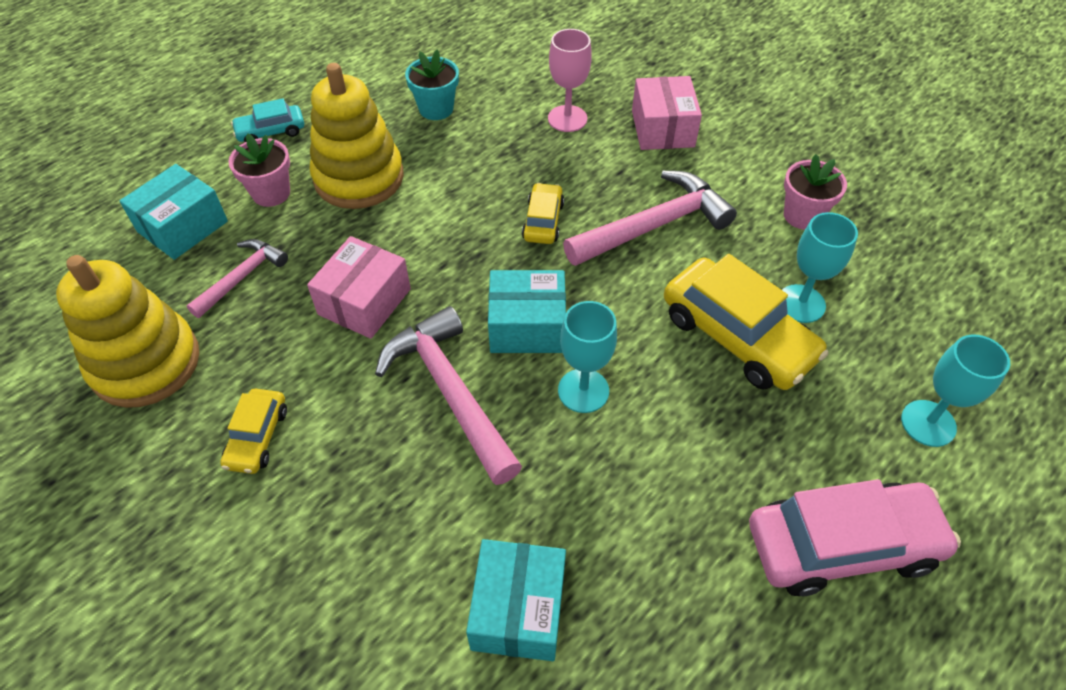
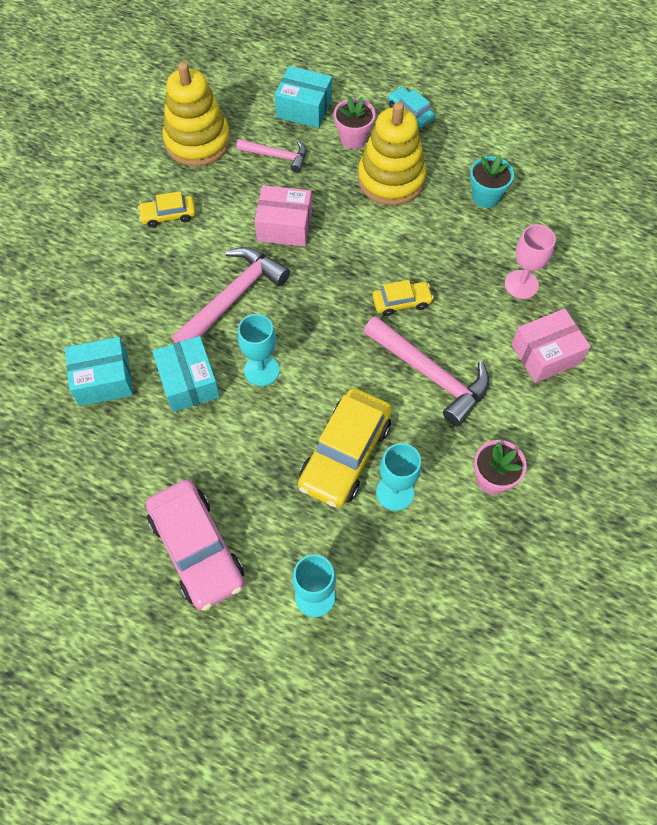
camera: 70 degrees right, 10 degrees up
turquoise box [488,270,566,353] -> turquoise box moved to [152,336,220,412]

